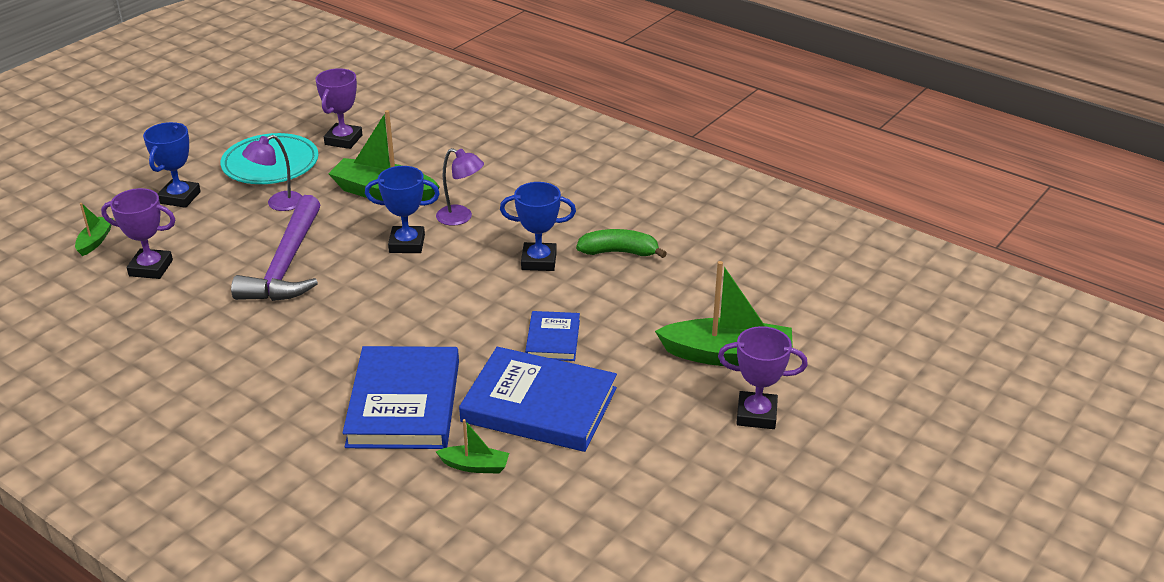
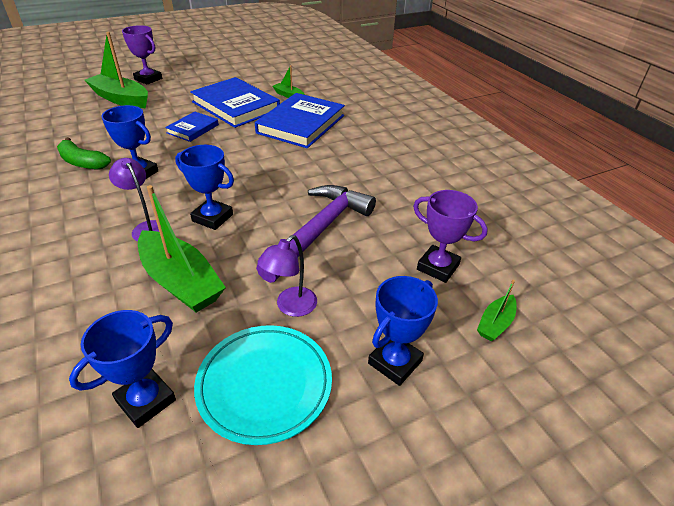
camera: 155 degrees left, 5 degrees up
purple lamp [242,135,302,211] -> purple lamp turned 135 degrees clockwise [258,235,317,317]
purple trophy [315,68,363,149] -> blue trophy [69,310,176,428]

